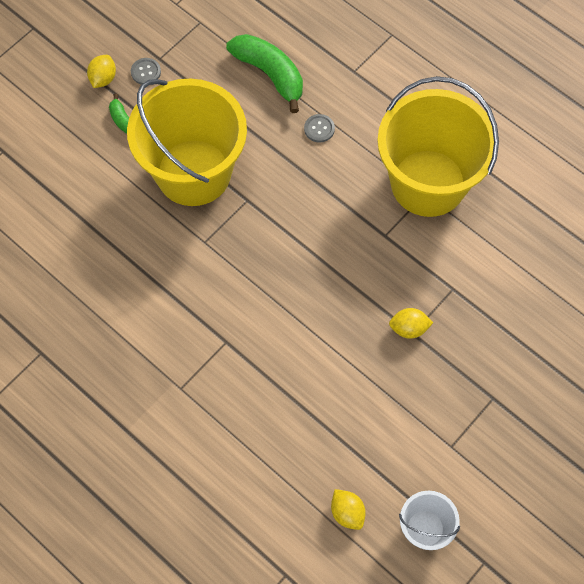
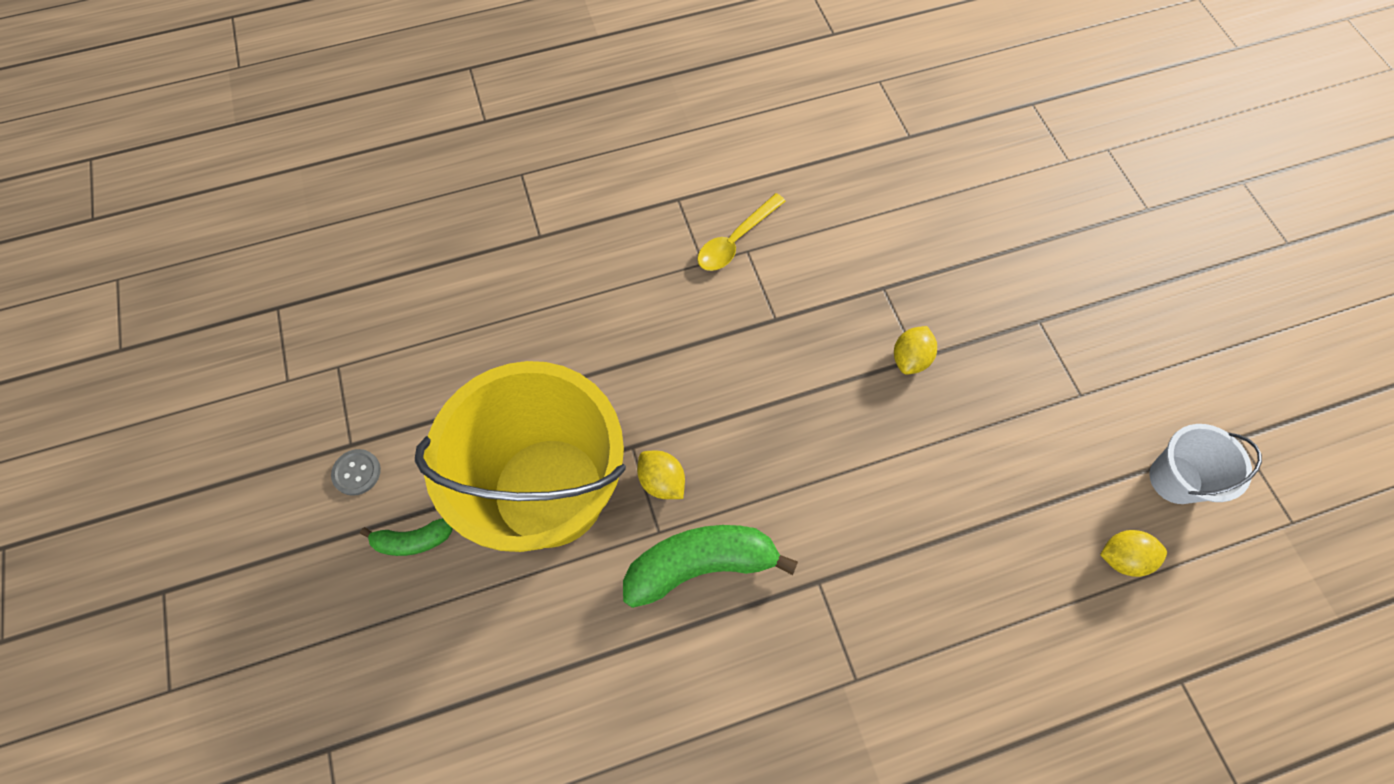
camera: 60 degrees left, 0 degrees up
yellow lemon [87,55,116,88] -> yellow lemon moved to [637,451,685,499]
green banana [226,34,303,113] -> green banana moved to [623,525,798,608]
grey button [304,114,335,142] -> none
yellow bucket [377,76,499,217] -> yellow spoon [697,193,785,271]

